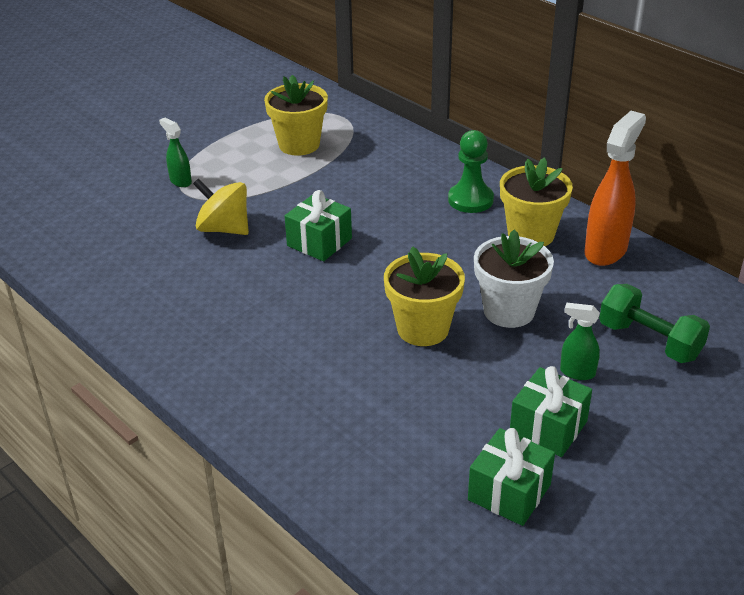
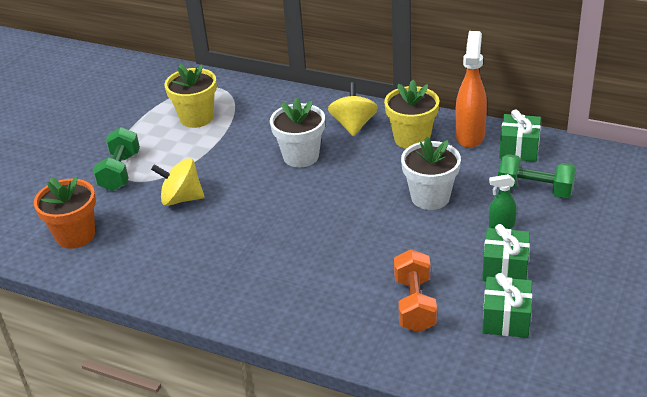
camera: 20 degrees left, 0 degrees up
green spray bottle [159,118,192,187] -> green dumbbell [93,127,140,191]
green gift [285,190,352,261] -> green gift moved to [499,109,541,162]
yellow flower pot [384,246,465,346] -> none
green pawn [448,130,494,213] -> yellow spinning top [328,82,378,137]
none -> orange flower pot [34,177,96,249]
none -> white flower pot [270,97,325,167]
none -> orange dumbbell [394,249,437,332]

